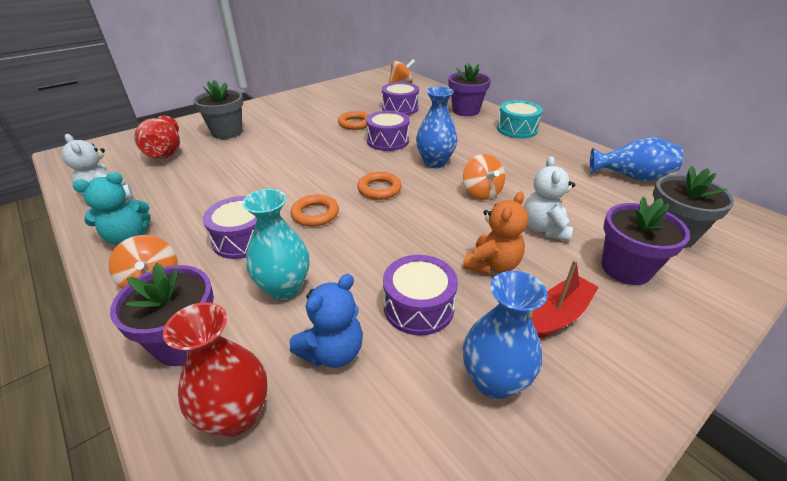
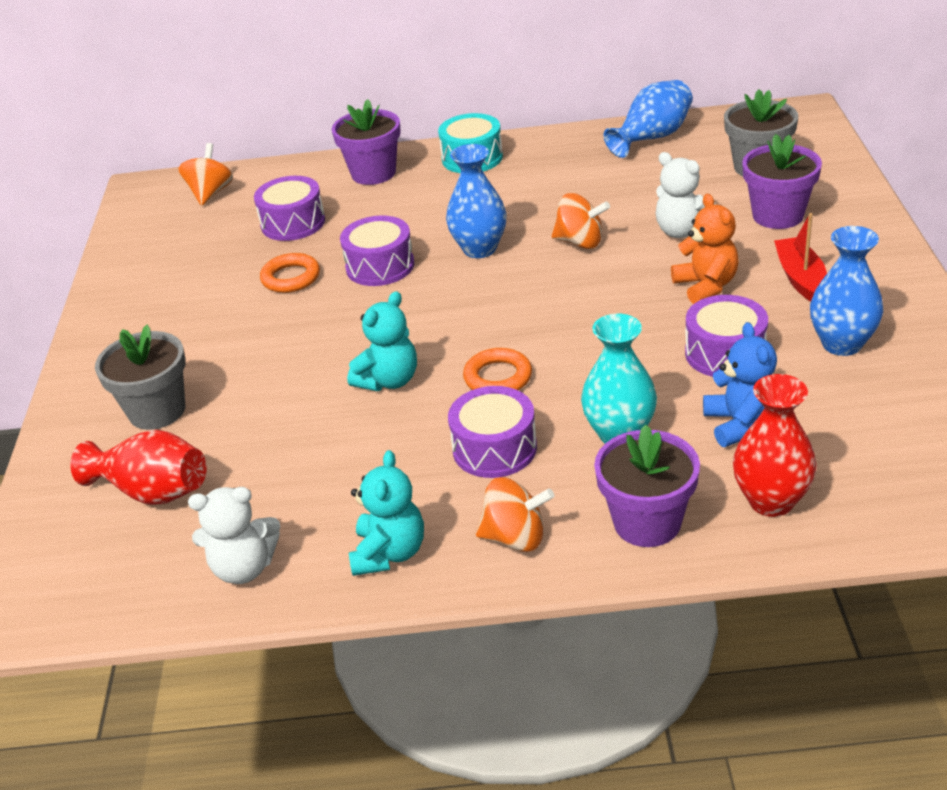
camera: 50 degrees left, 0 degrees up
orange ring [357,172,402,200] -> none
none -> turquoise teddy bear [347,291,417,391]

